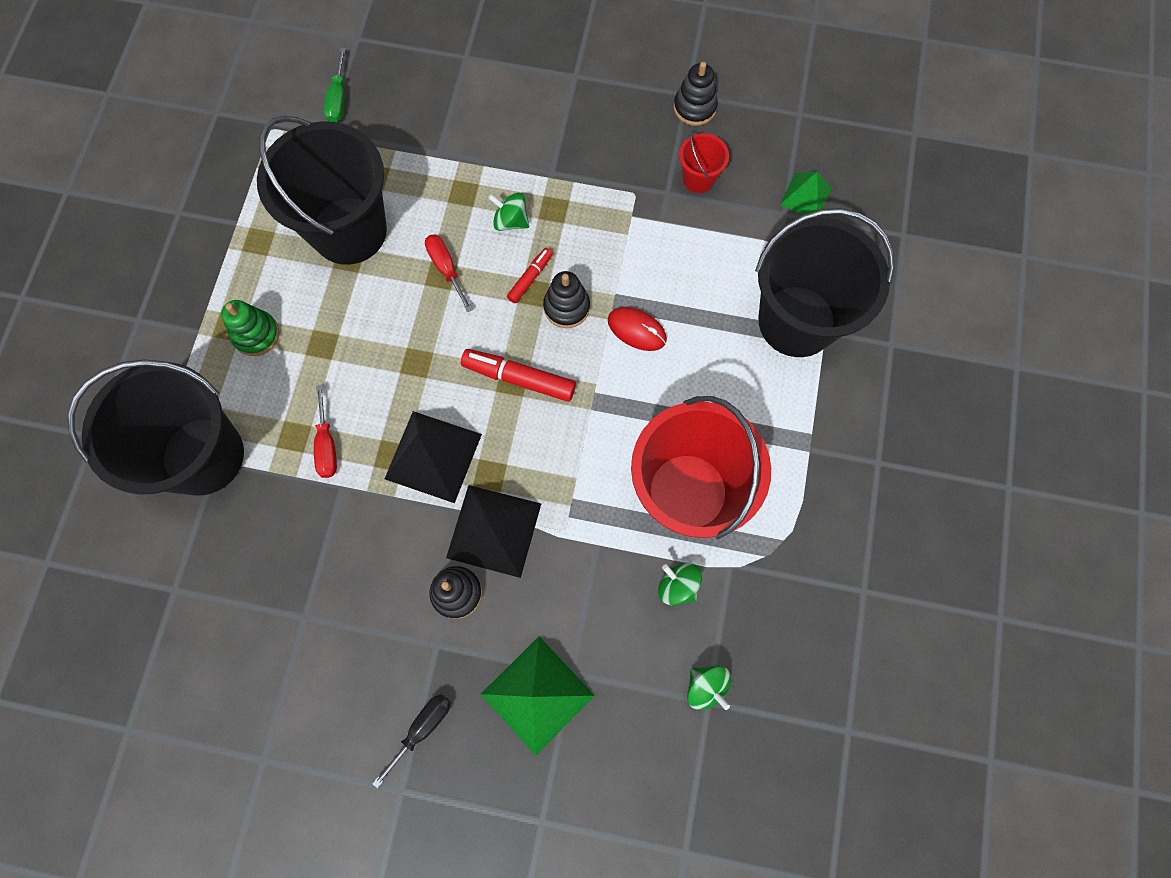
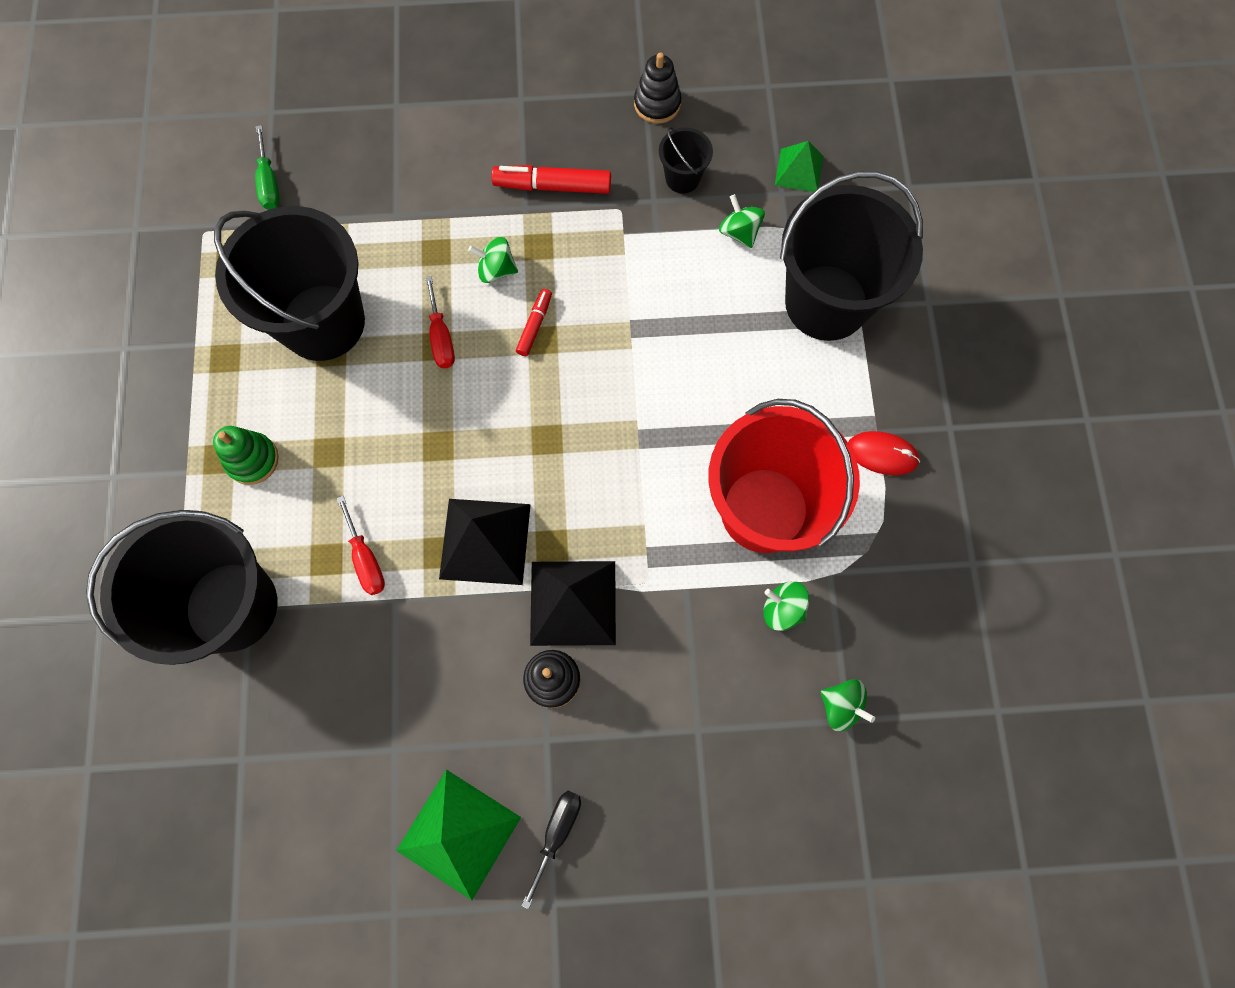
camera: 15 degrees left, 0 degrees up
red screwdriver [425,234,473,312] -> red screwdriver turned 150 degrees counterclockwise [425,276,455,368]
red marker [461,349,576,402] -> red marker moved to [491,165,611,194]
green pyramid [481,636,595,756] -> green pyramid moved to [396,769,521,900]
black stacking toy [543,271,590,328] -> none
red mouse [608,307,667,351] -> red mouse moved to [848,431,920,475]
red bucket [679,130,729,193] -> black bucket [659,127,713,194]
none -> green spinning top [719,194,765,248]

